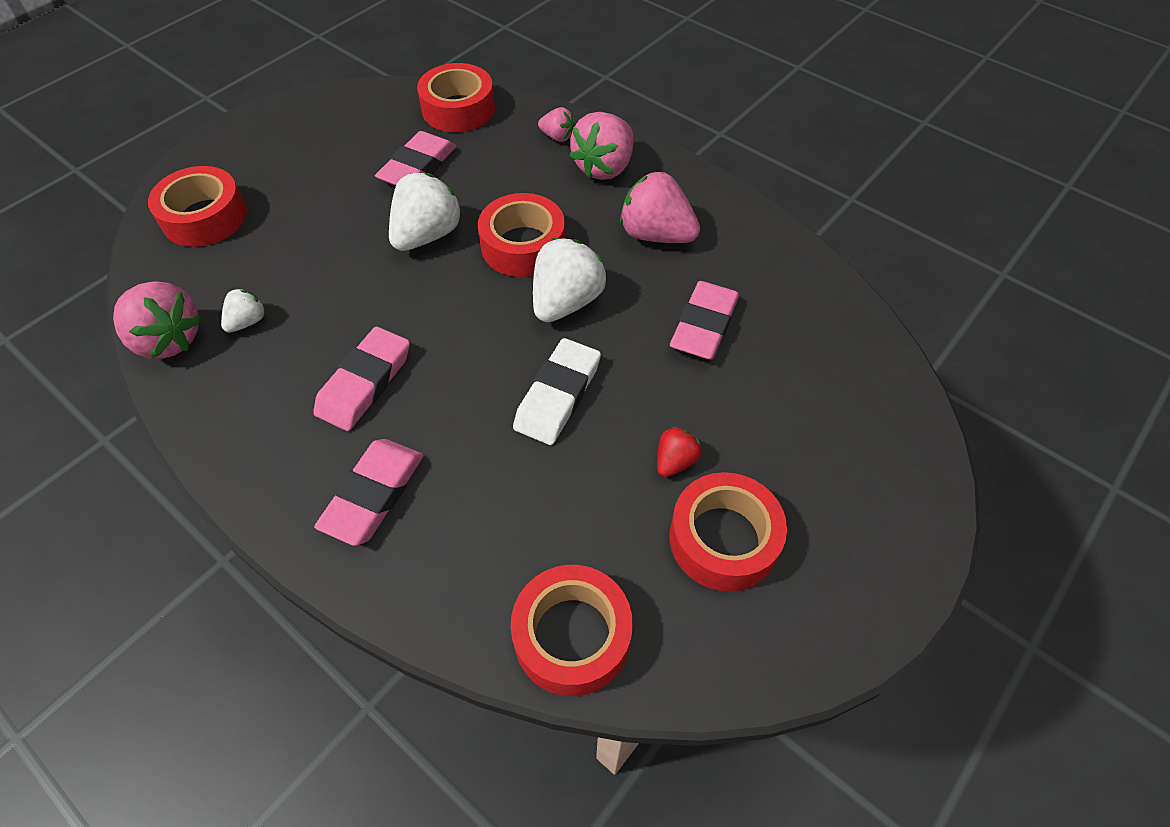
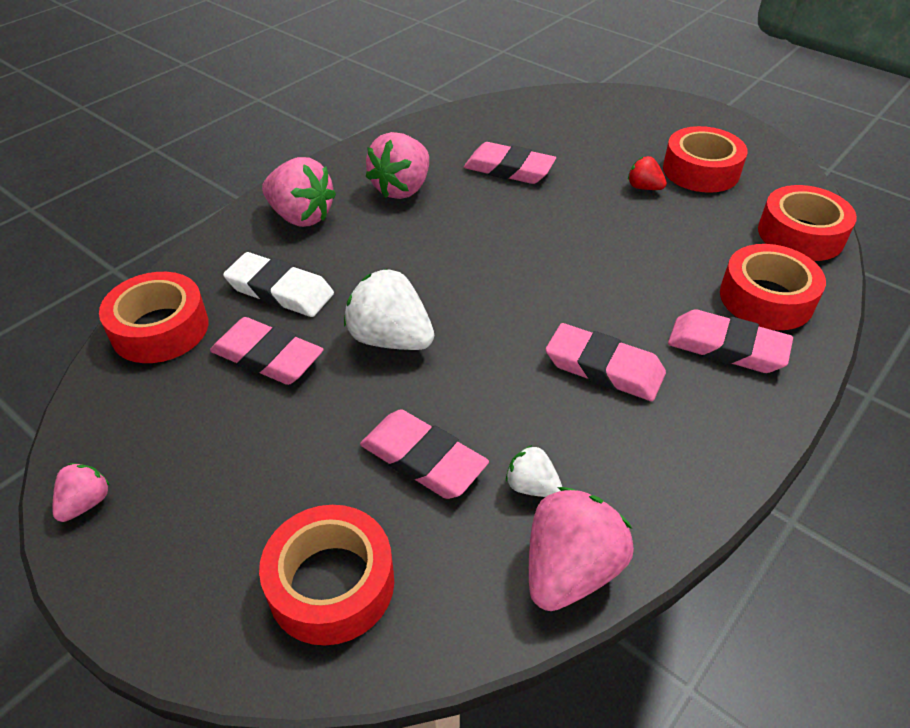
camera: 90 degrees left, 10 degrees down
red tape [478,193,565,277] -> red tape moved to [720,244,826,330]
white eraser [513,338,601,445] -> white eraser moved to [223,252,334,317]
white strawberry [533,238,606,322] -> none
pink strawberry [538,107,575,142] -> pink strawberry moved to [52,463,110,522]
none -> pink eraser [360,409,489,499]

